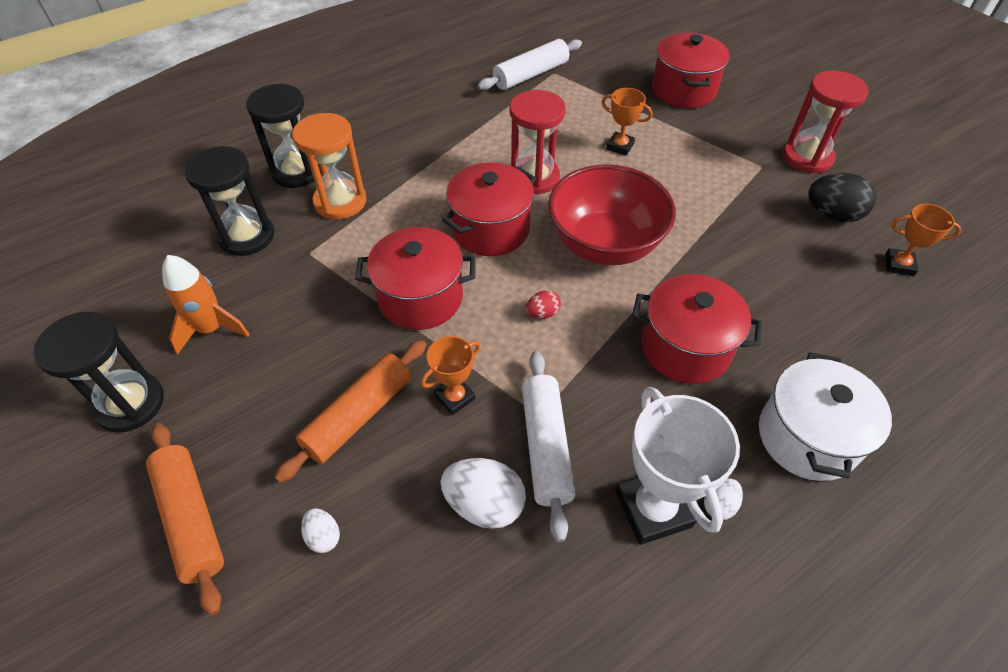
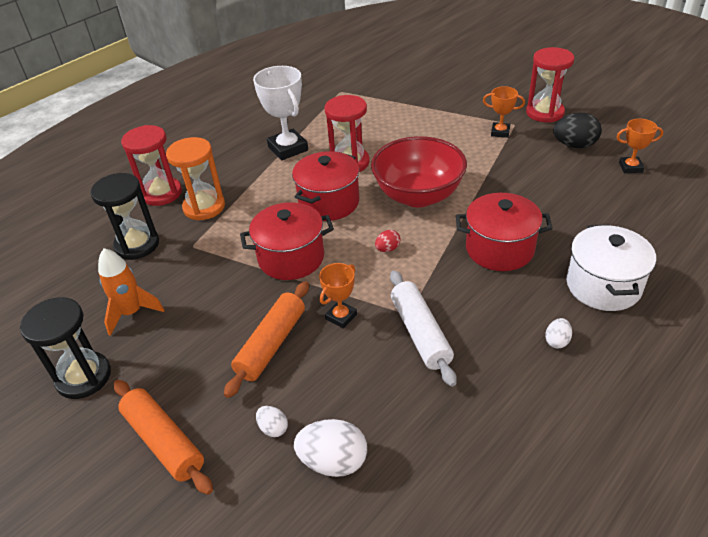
camera: 10 degrees left, 10 degrees down
black hourglass [246,84,321,188] -> red hourglass [121,125,182,206]
white egg [441,458,526,529] -> white egg moved to [294,419,367,477]
white rolling pin [477,39,582,90] -> none
orange trophy [602,88,652,156] -> orange trophy moved to [483,86,525,138]
white trophy [615,387,740,545] -> white trophy moved to [253,66,308,160]
red pot [652,32,730,108] -> none

